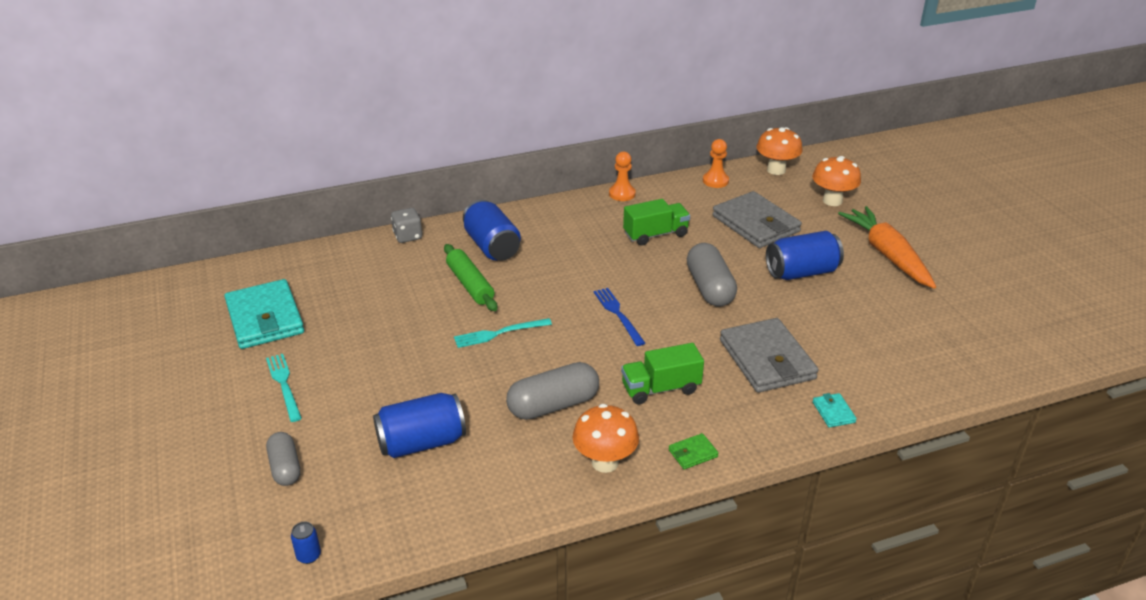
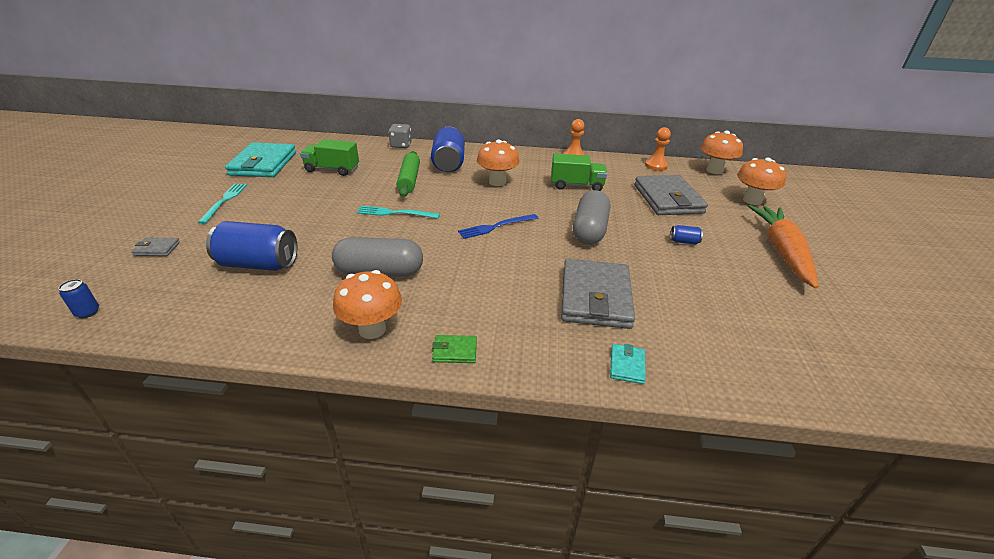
camera: 25 degrees right, 0 degrees up
grey capsule [266,432,300,486] -> grey wallet [131,238,180,256]
blue fork [594,288,645,346] -> blue fork turned 120 degrees counterclockwise [458,214,538,239]
green truck [621,343,704,404] -> green truck moved to [300,139,359,176]
blue can [766,231,844,280] -> blue can [670,225,703,245], size x0.43
none -> orange mushroom [477,139,520,186]

